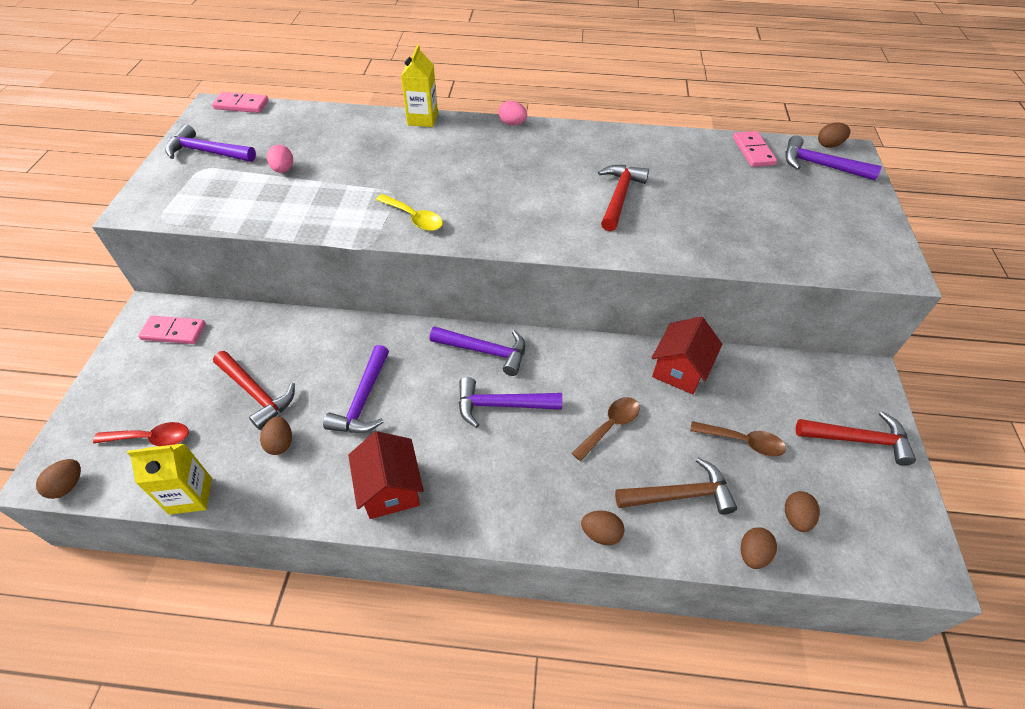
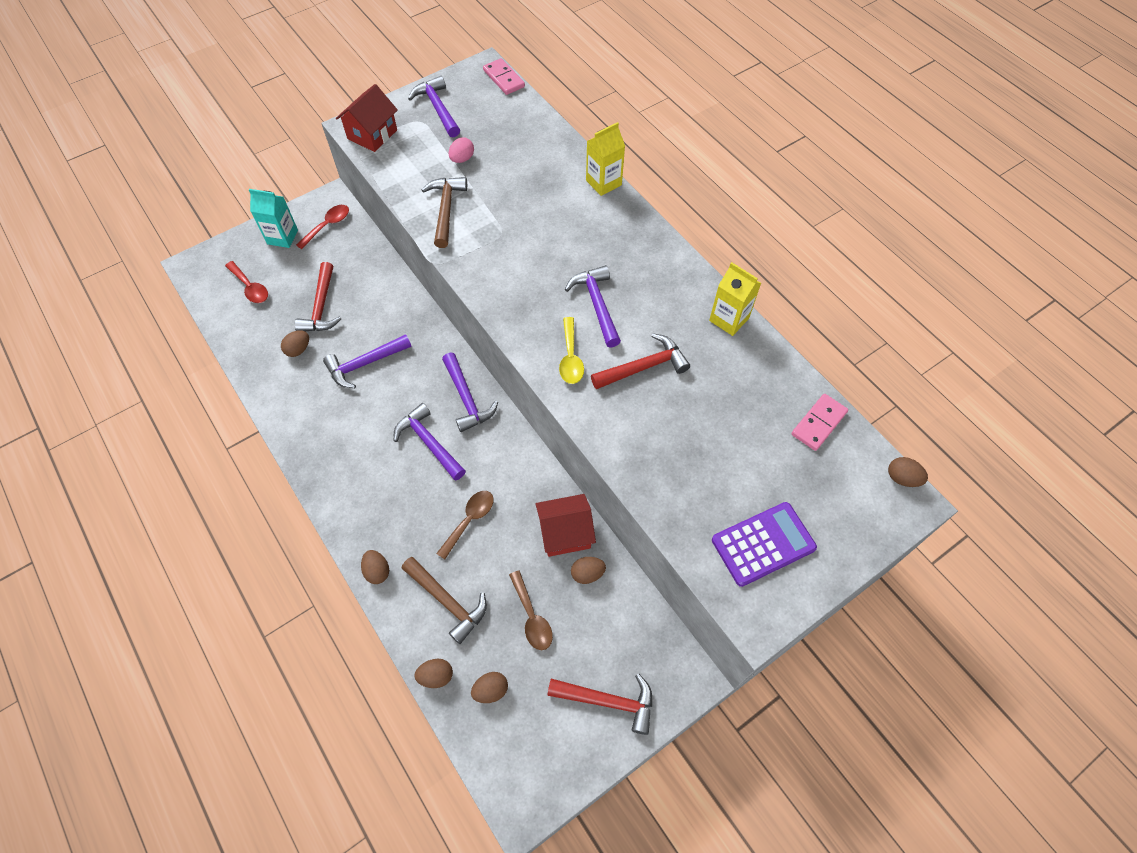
camera: 50 degrees right, 10 degrees up
brown egg [36,459,81,499] -> brown egg moved to [571,557,606,584]
yellow carton [127,443,212,515] -> yellow carton moved to [709,262,761,336]
pink domino [138,316,206,344] -> red spoon [296,205,349,249]
red house [348,431,424,519] -> red house moved to [336,84,398,152]
yellow spoon [376,194,443,231] -> yellow spoon moved to [559,317,584,384]
pink egg [499,101,527,125] -> none
brown spoon [572,397,639,461] -> brown spoon turned 60 degrees counterclockwise [436,491,494,559]
purple hammer [786,135,882,181] -> purple hammer moved to [565,265,621,348]
red hammer [796,411,916,466] -> red hammer turned 45 degrees counterclockwise [547,674,652,735]
none -> turquoise carton [249,189,298,248]
none -> brown hammer [422,177,467,248]
none -> purple calculator [712,502,817,587]

